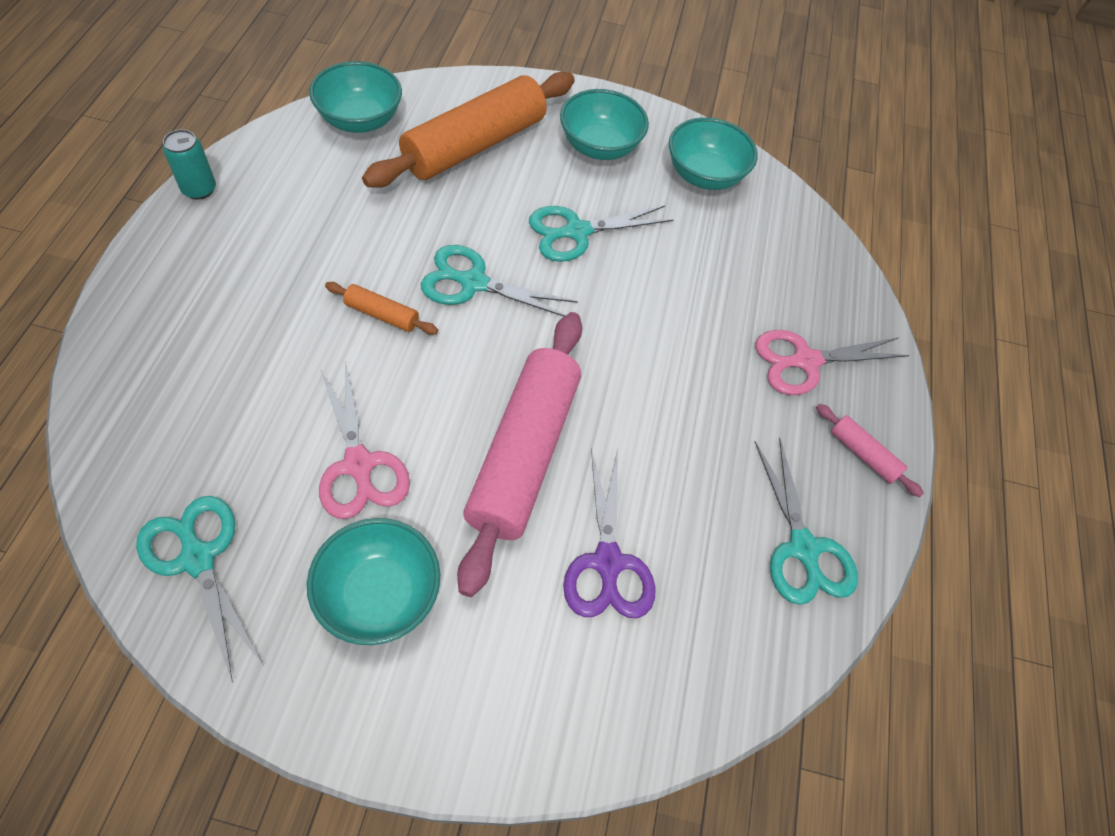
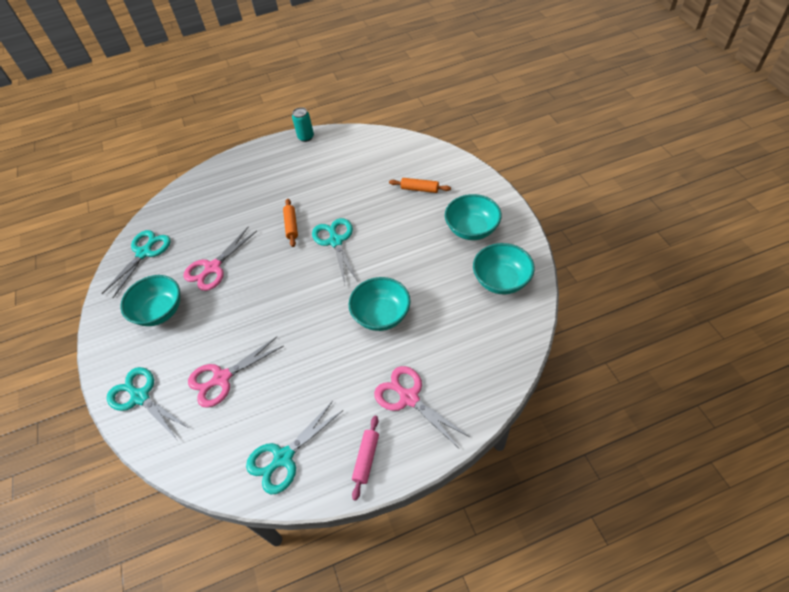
camera: 70 degrees right, 5 degrees down
turquoise bowl [309,61,402,133] -> turquoise bowl moved to [349,277,411,331]
orange rolling pin [362,72,575,188] -> orange rolling pin [389,178,451,193], size x0.42
pink rolling pin [457,312,582,597] -> none
turquoise scissors [529,206,673,262] -> turquoise scissors moved to [107,367,189,438]
purple scissors [563,448,656,618] -> pink scissors [188,337,284,408]

